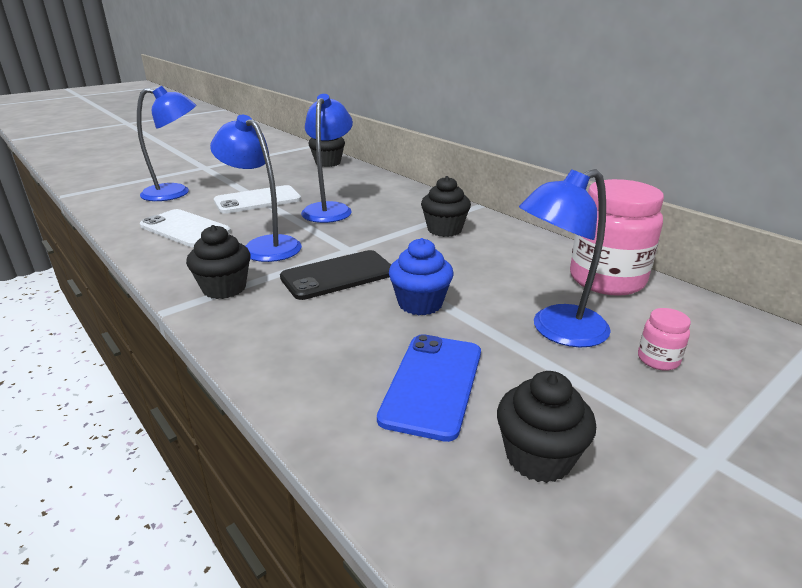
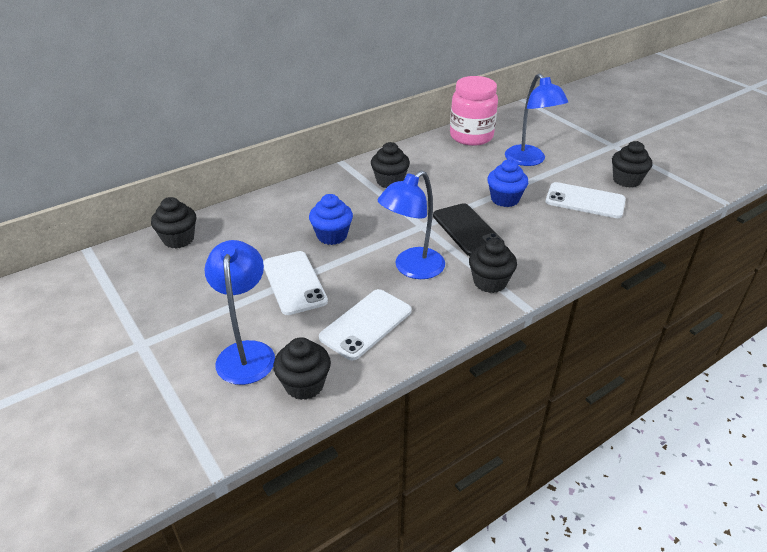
camera: 85 degrees left, 10 degrees up
blue lamp [301,94,353,223] -> blue cupcake [309,194,353,245]
blue phone [377,334,481,442] -> white phone [546,182,626,218]
pink jar [638,308,691,371] -> none
none -> black cupcake [273,337,331,400]

